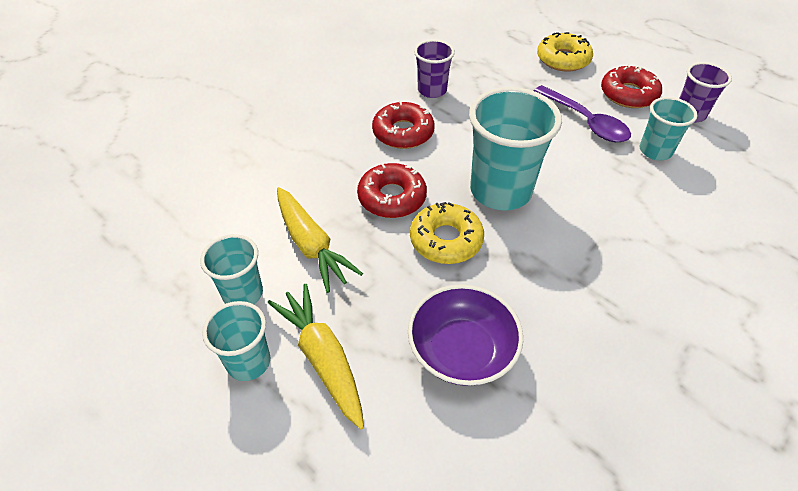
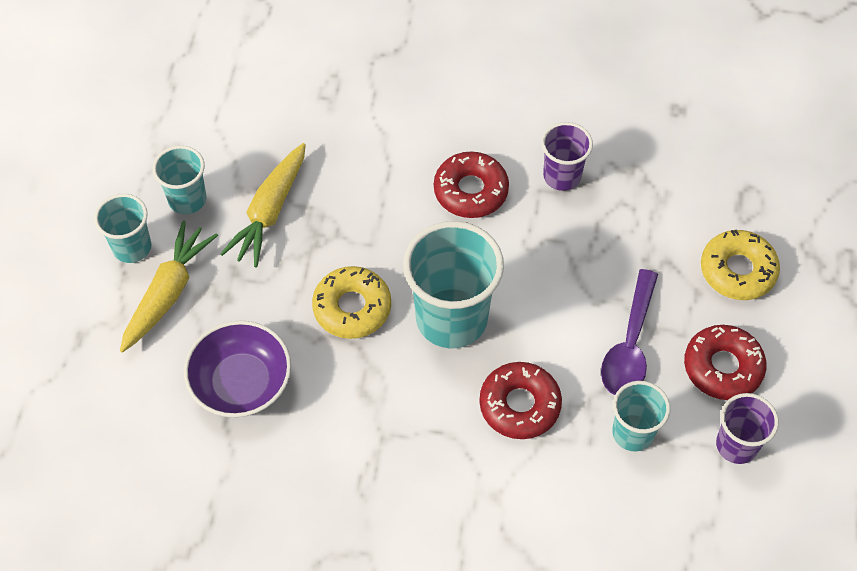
camera: 55 degrees right, 10 degrees up
red donut [357,163,427,218] -> red donut moved to [479,362,562,439]

